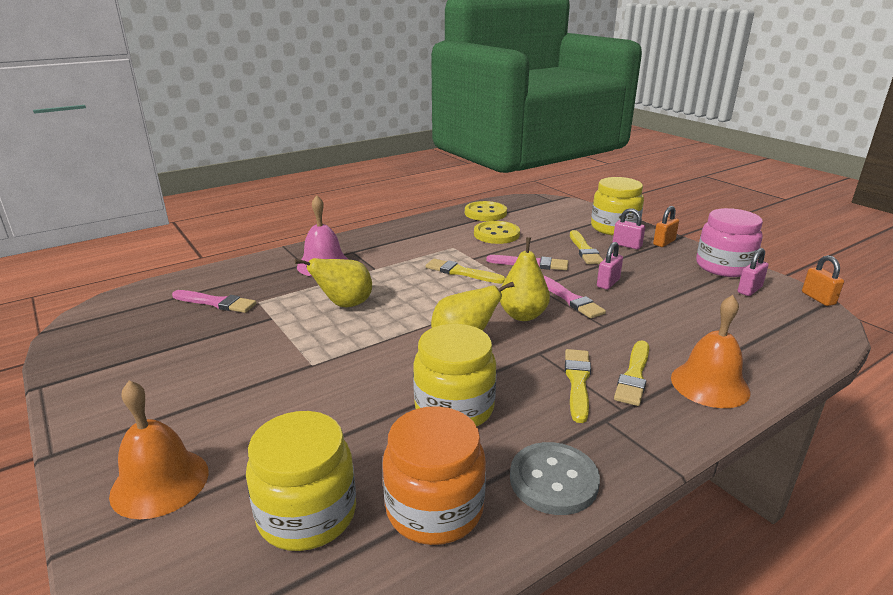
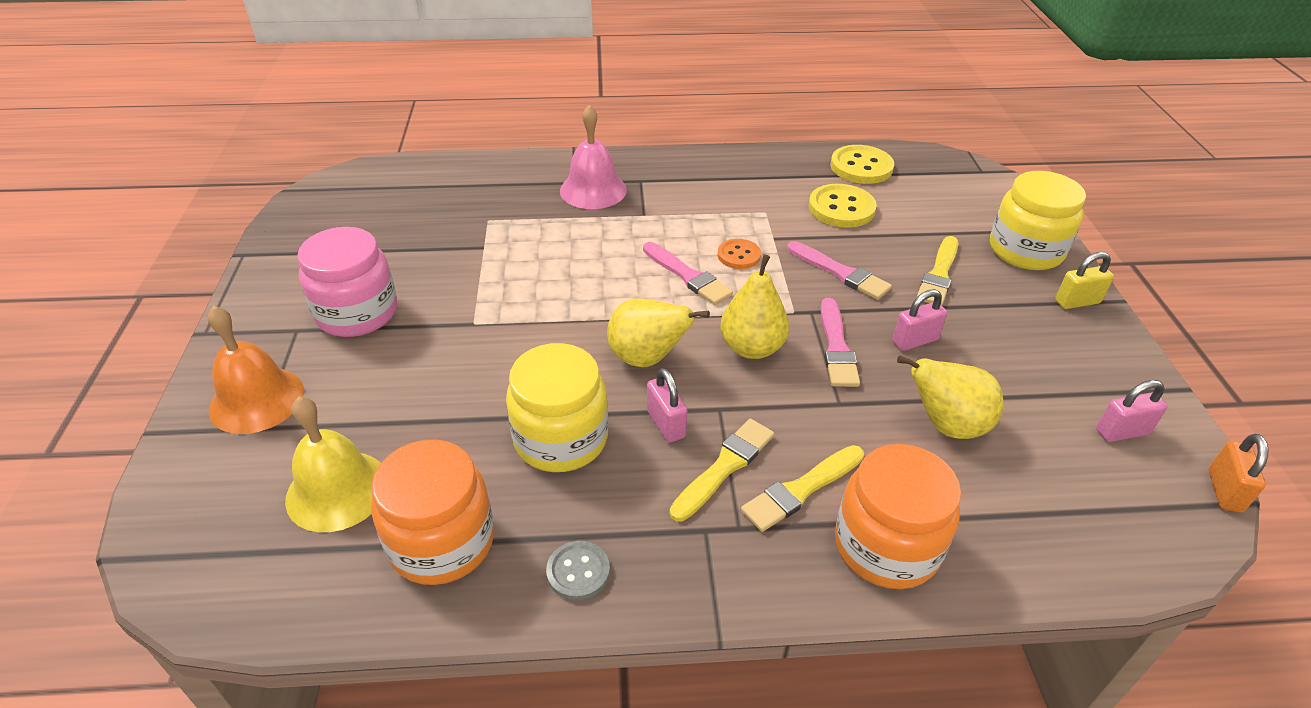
camera: 30 degrees right, 15 degrees up
pink brush [172,290,256,313] -> pink brush moved to [643,242,733,305]
yellow jar [246,411,356,551] -> yellow bell [285,396,381,532]
yellow pear [295,258,372,307] -> yellow pear moved to [897,355,1003,439]
yellow brush [425,259,506,284] -> orange button [718,239,761,269]
grey button [510,442,600,515] -> grey button [546,541,610,600], size x0.61
pink padlock [613,208,645,250] -> pink padlock moved to [647,368,688,443]
orange padlock [653,206,679,247] -> yellow padlock [1055,252,1114,309]
orange bell [671,295,750,408] -> orange jar [835,444,961,589]
pink jar [696,208,763,277] -> pink jar moved to [297,227,397,337]

